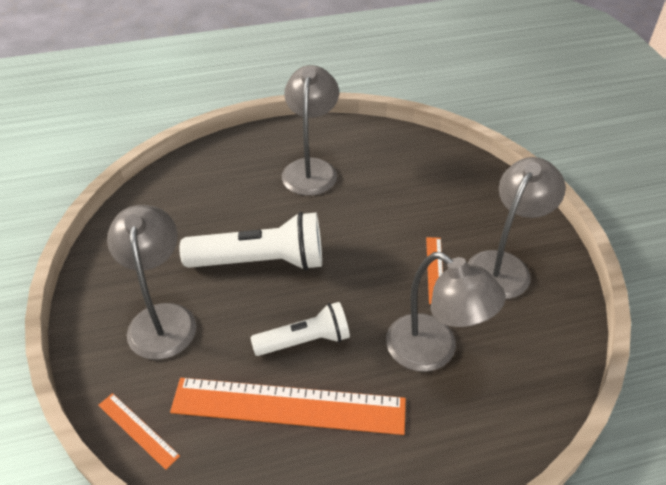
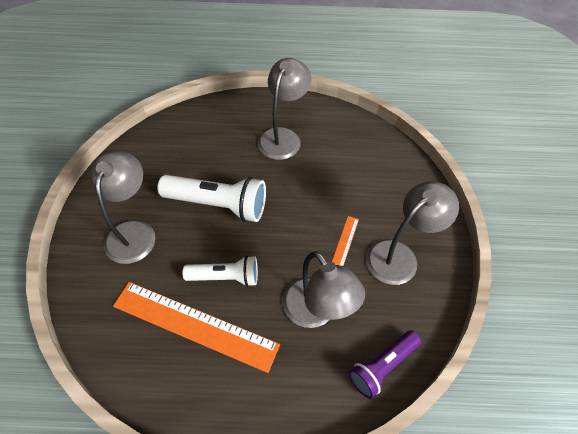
camera: 15 degrees right, 10 degrees up
orange ruler [98,393,180,470] -> none
none -> purple flashlight [349,330,421,399]

